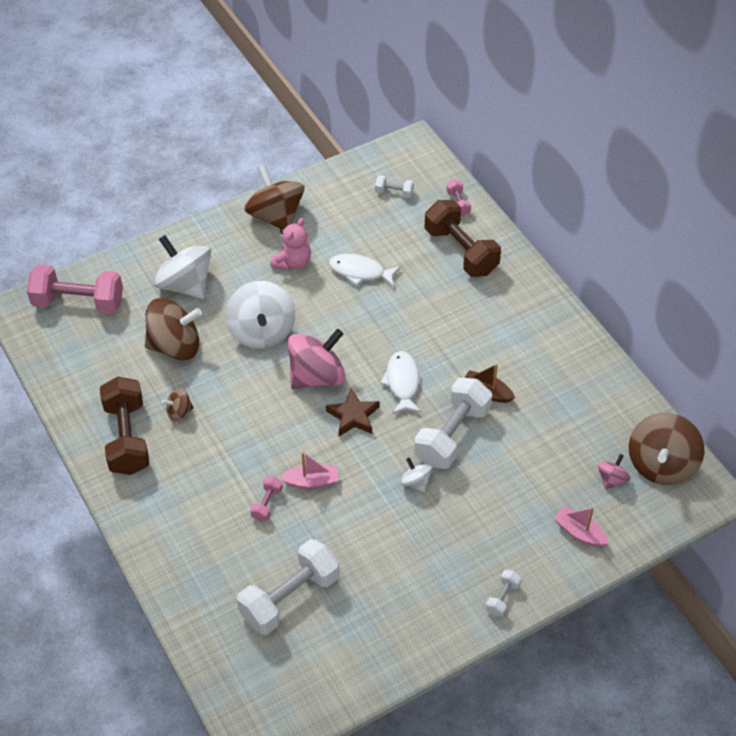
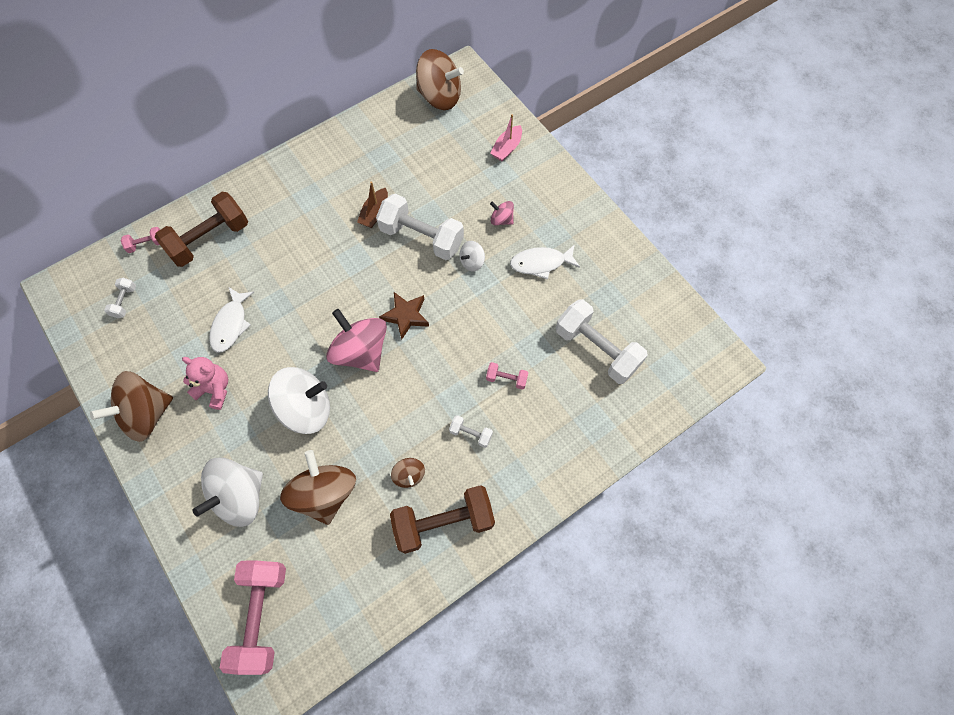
camera: 95 degrees left, 15 degrees up
pink boat [280,452,338,489] -> none
white fish [380,351,421,414] -> white fish moved to [510,244,580,280]
white dumbbell [486,570,521,617] -> white dumbbell moved to [449,415,493,448]
pink spinning top [598,454,630,490] -> pink spinning top moved to [490,201,514,226]

